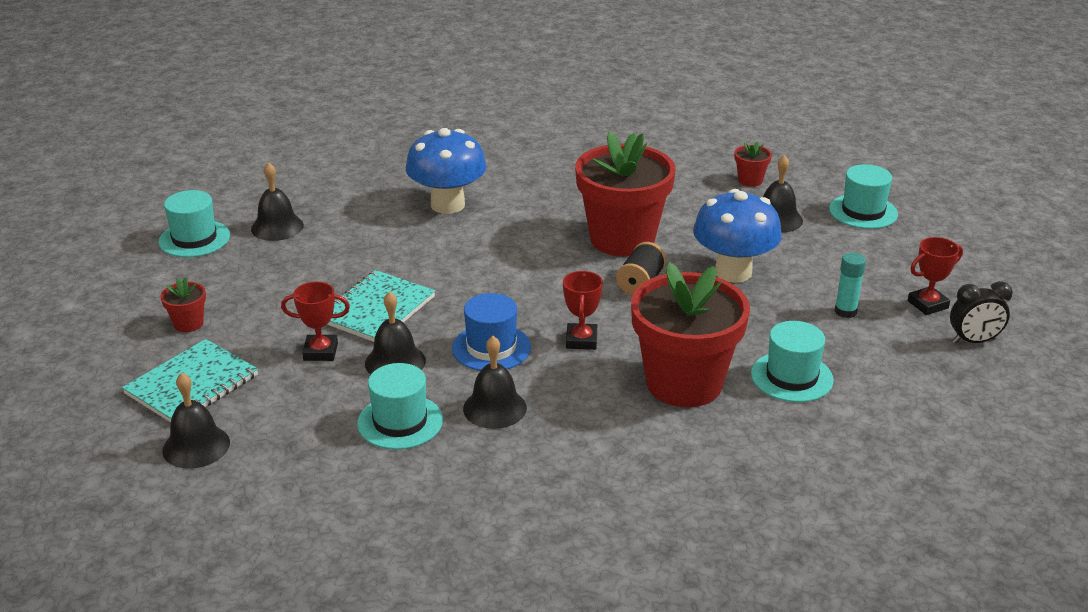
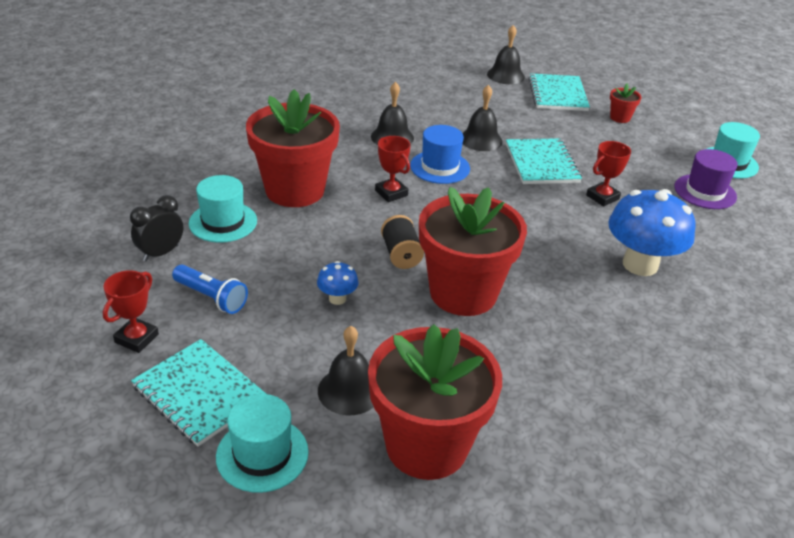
camera: 140 degrees right, 5 degrees up
black bell [251,162,304,241] -> purple hat [674,149,738,209]
red trophy [281,282,350,361] -> red trophy moved to [586,141,631,206]
turquoise hat [357,363,443,450] -> none
blue mushroom [693,189,782,283] -> blue mushroom [317,261,359,305], size x0.46
red flower pot [735,141,772,187] -> red flower pot [368,324,502,480], size x2.46
turquoise glue stick [835,252,866,318] -> blue flashlight [172,265,248,314]
black clock [950,281,1013,344] -> black clock moved to [130,195,183,261]
none -> turquoise notebook [131,339,266,447]

